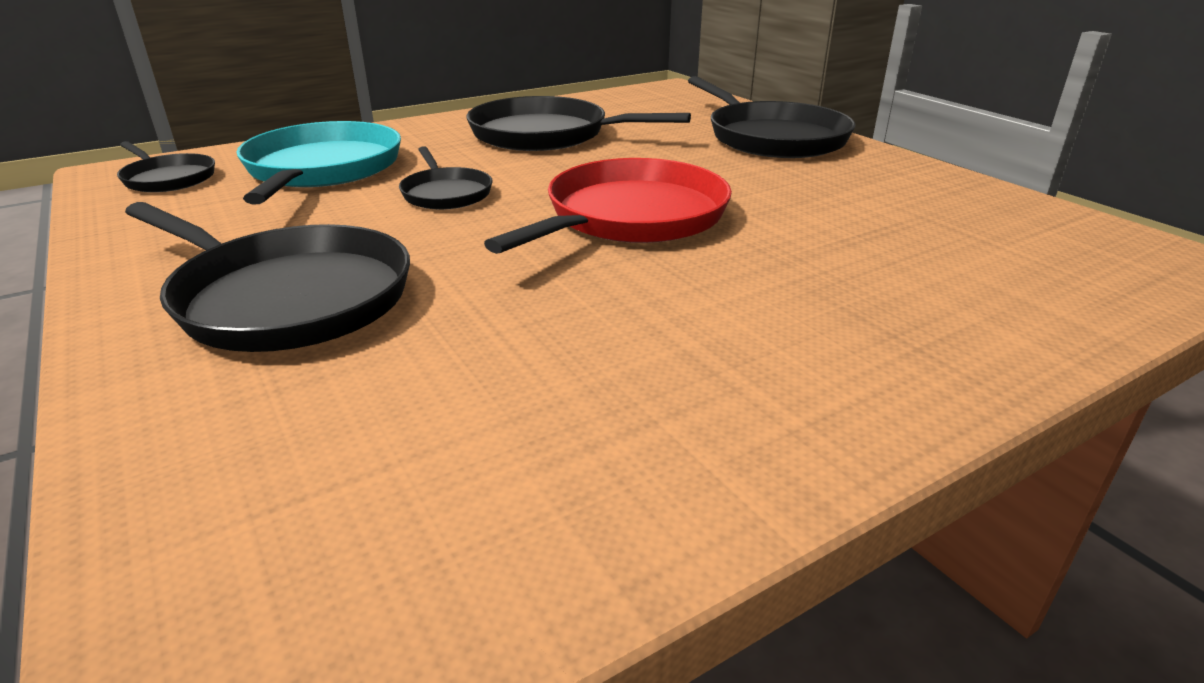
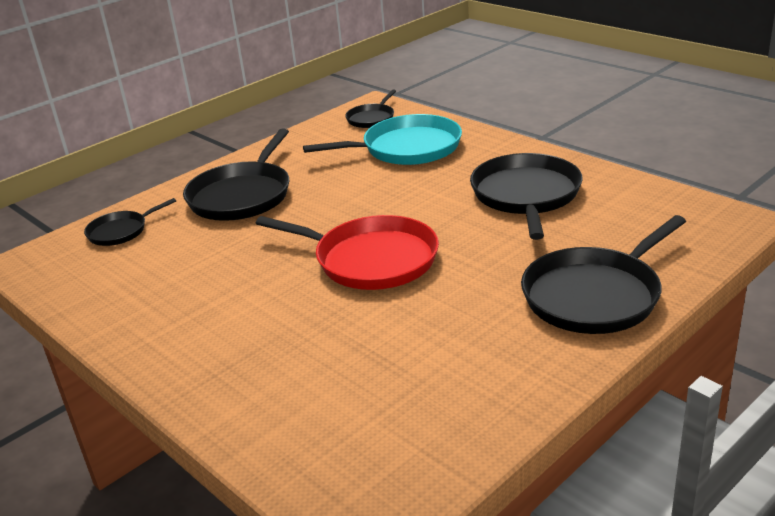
camera: 80 degrees right, 0 degrees up
black pan [399,146,493,209] -> black pan moved to [84,198,176,246]

